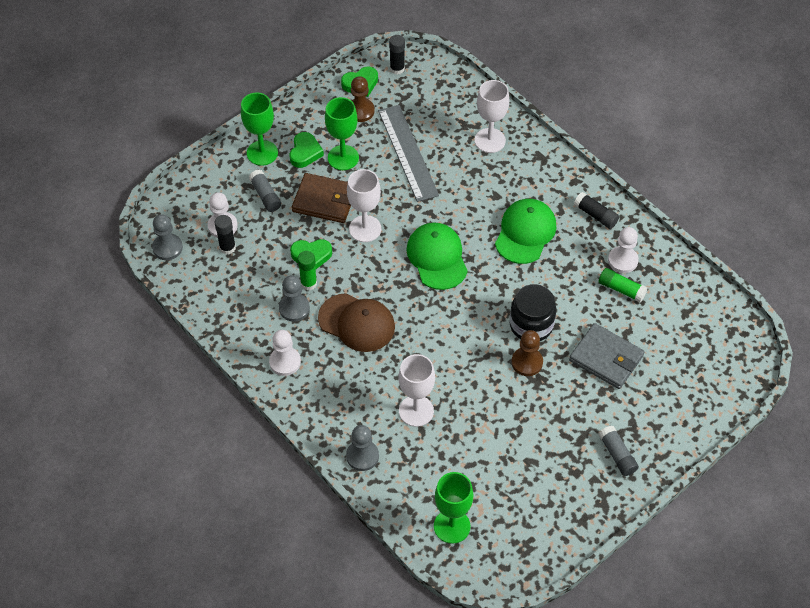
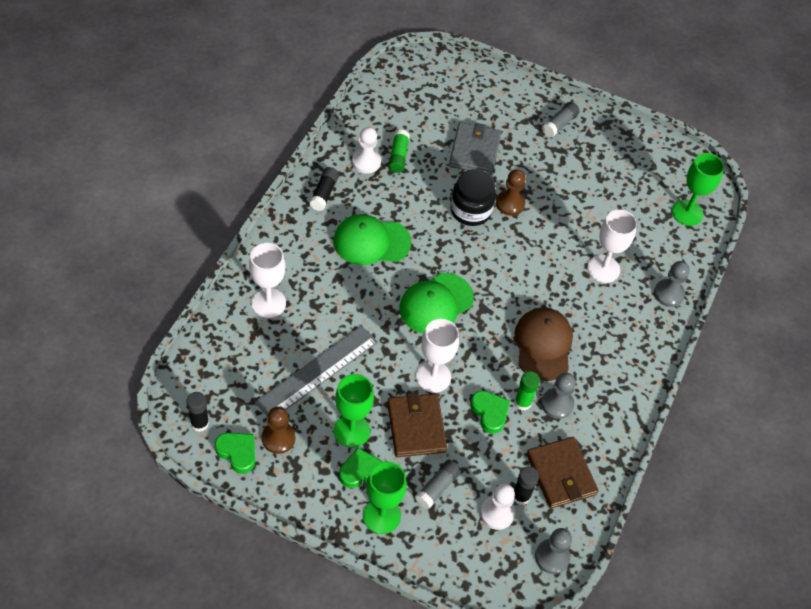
camera: 120 degrees left, 0 degrees up
white pawn [269,330,301,376] -> none
none -> brown wallet [526,437,599,509]

